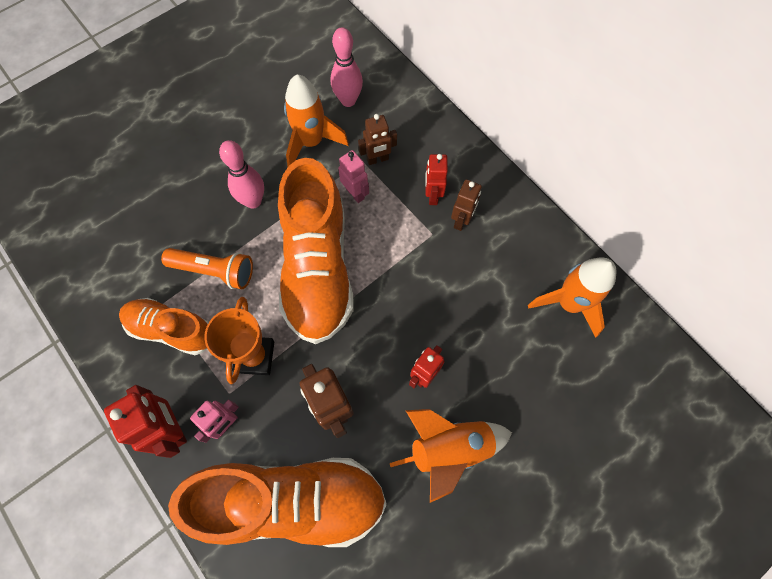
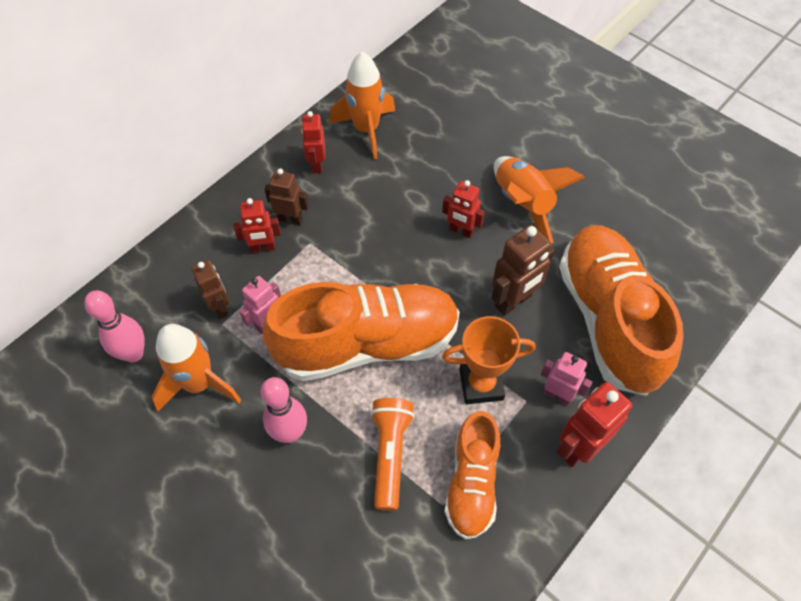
camera: 100 degrees left, 10 degrees down
none -> red robot [301,111,325,173]

